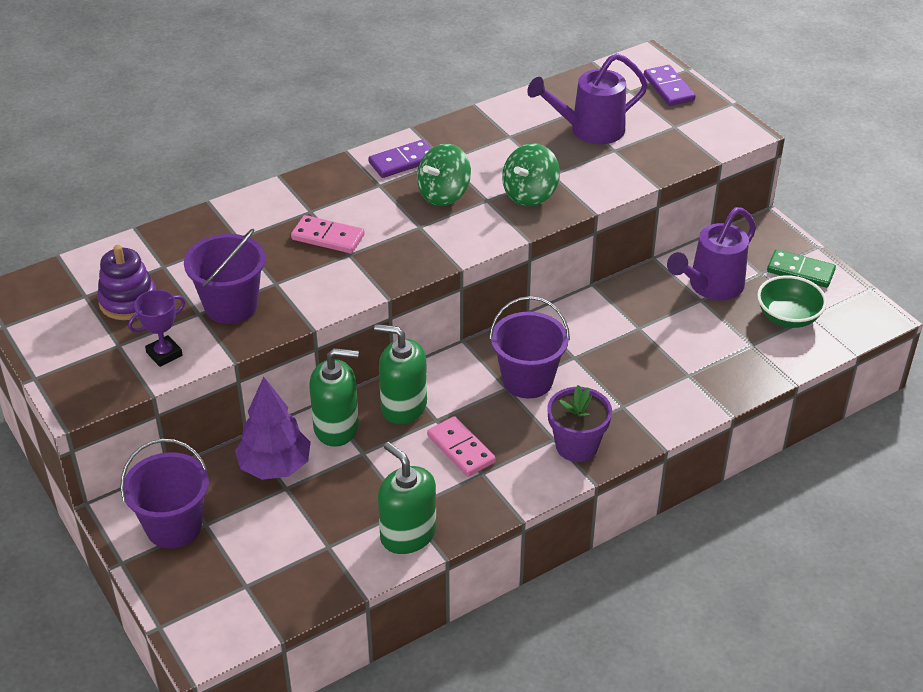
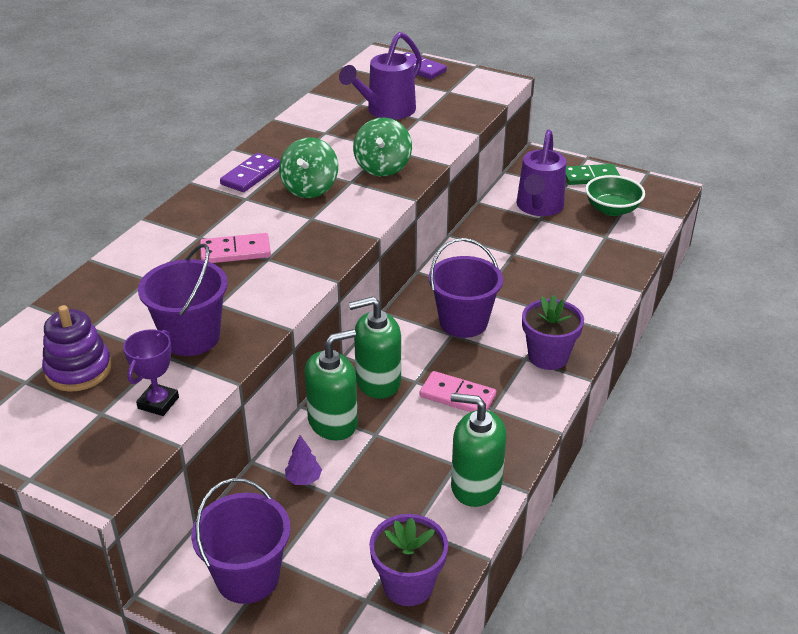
camera: 30 degrees left, 5 degrees down
purple tree [235,377,311,480] -> purple tree [285,435,322,485], size x0.46
none -> purple flower pot [369,514,448,606]

